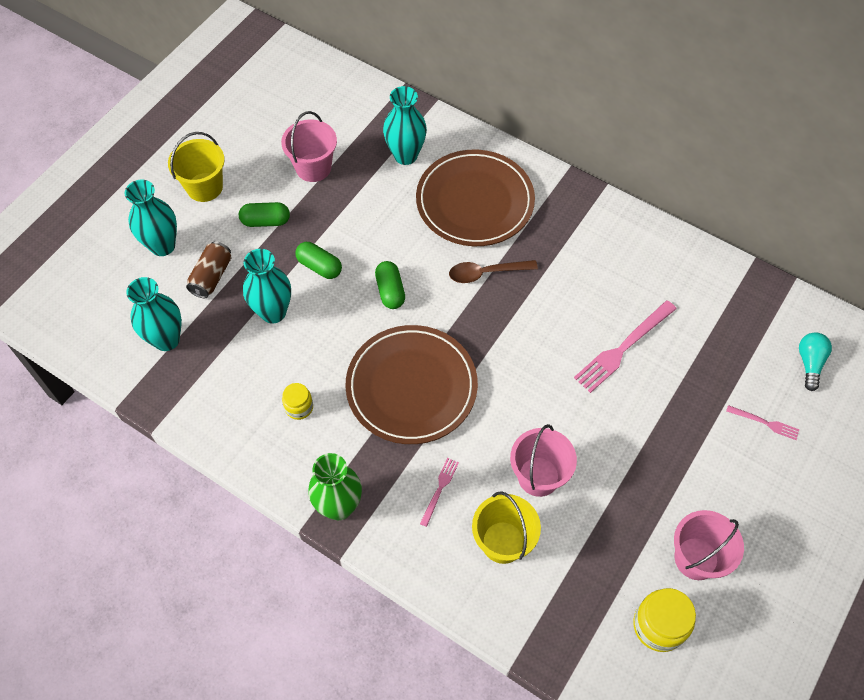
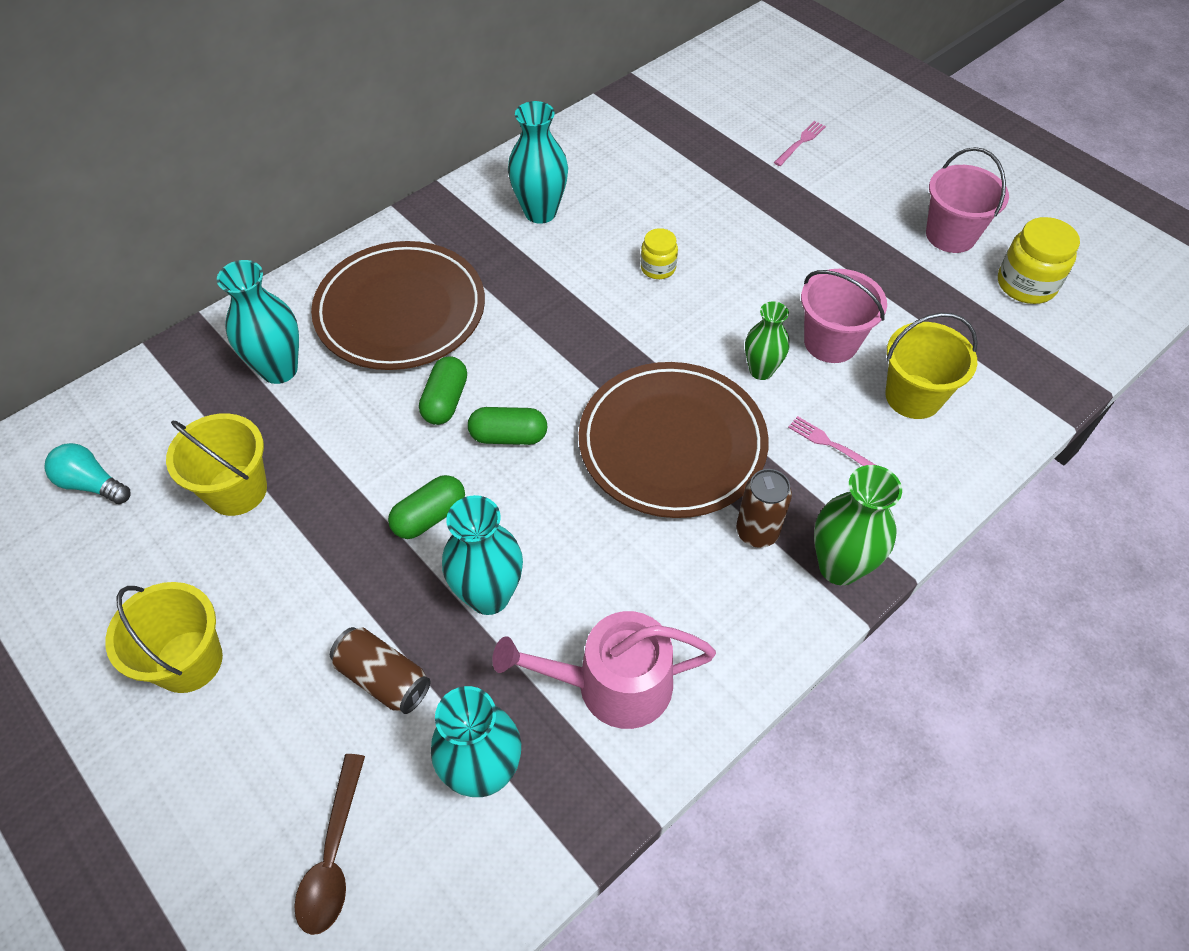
camera: 75 degrees left, 5 degrees down
turquoise vase [125,180,177,256] -> turquoise vase moved to [508,101,568,224]
green capsule [239,202,290,227] -> green capsule moved to [419,356,467,425]
pink bucket [281,111,337,182] -> yellow bucket [166,413,267,516]
yellow jar [282,383,313,420] -> yellow jar moved to [641,228,678,279]
brown spoon [449,260,538,283] -> brown spoon moved to [294,754,365,935]
pink fork [574,300,676,393] -> none
turquoise light bulb [799,332,832,391] -> turquoise light bulb moved to [45,443,130,504]
none -> pink watering can [492,611,716,729]
none -> brown can [736,469,792,548]
none -> green vase [745,301,790,380]

